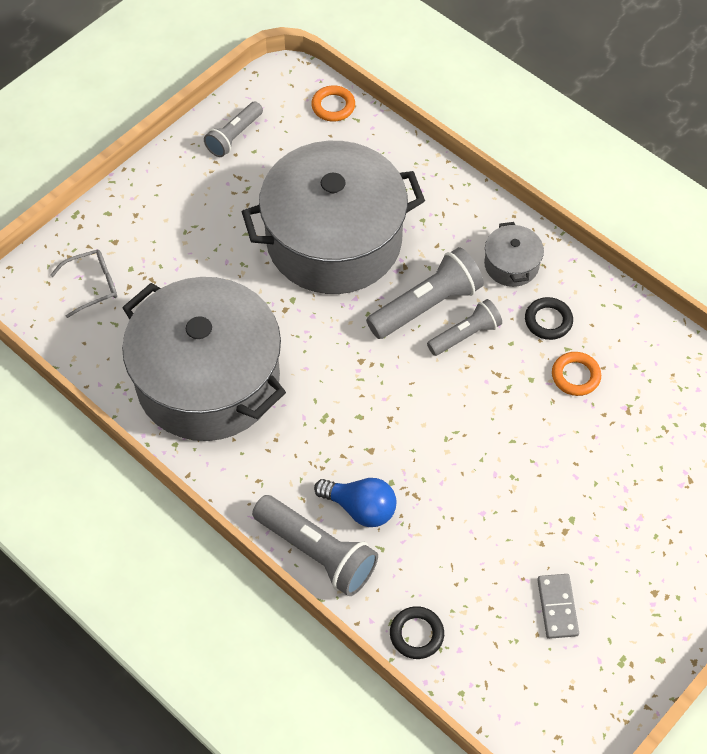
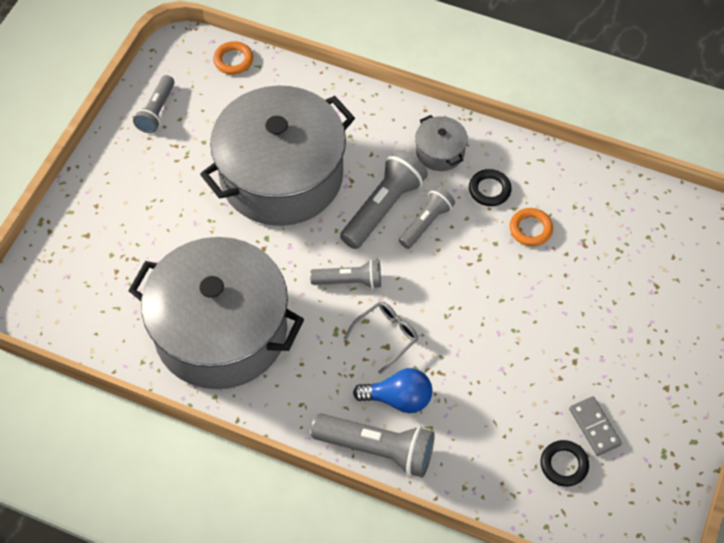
camera: 20 degrees left, 0 degrees up
grey glasses [50,250,117,318] -> grey glasses moved to [344,302,418,374]
black ring [390,606,444,659] -> black ring moved to [541,440,589,487]
none -> grey flashlight [310,259,381,289]

